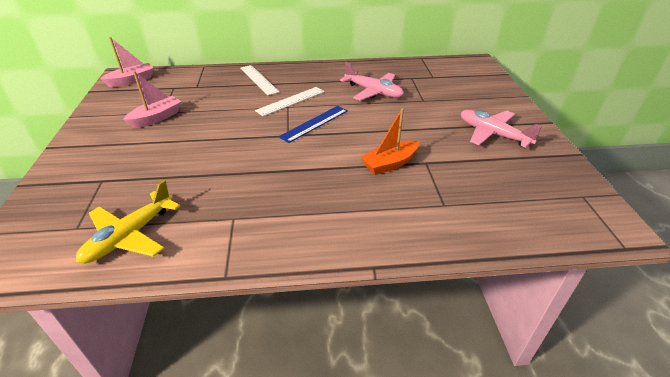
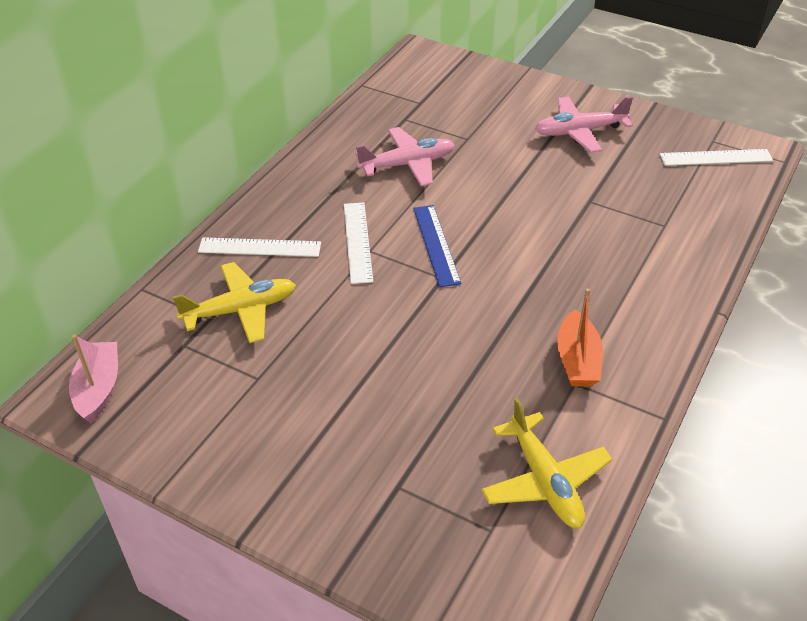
camera: 55 degrees left, 5 degrees up
pink boat [123,71,182,128] -> none
orange boat [361,108,419,175] -> orange boat moved to [557,288,603,387]
none -> yellow plane [173,262,296,343]
none -> white ruler [660,149,773,166]

